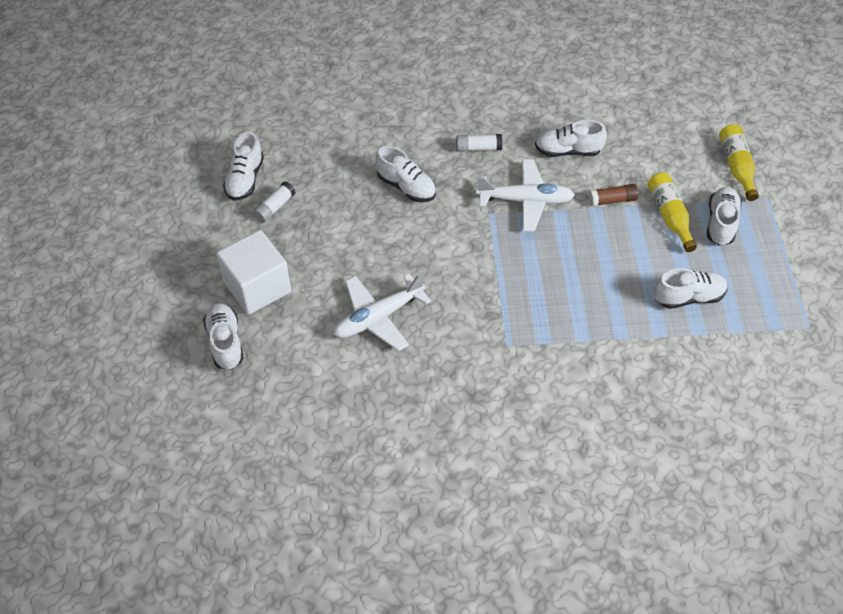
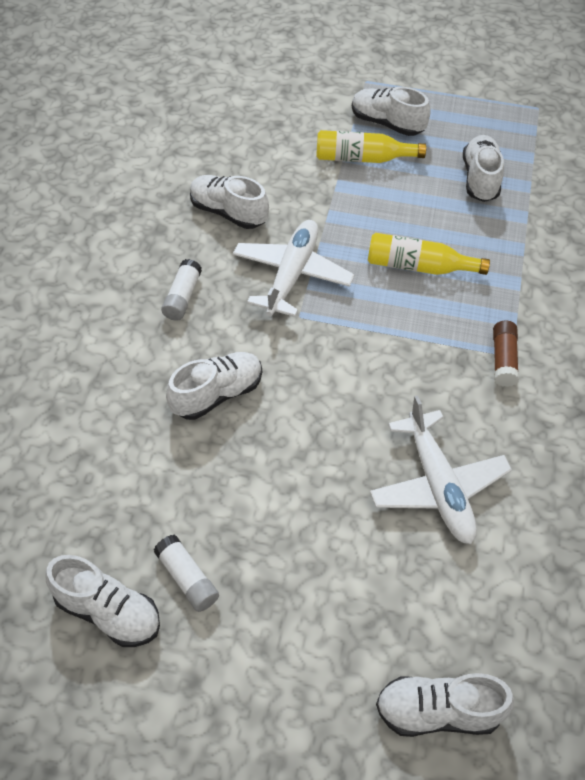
camera: 75 degrees left, 0 degrees up
white cube [216,230,291,315] -> none
white shoe [535,120,607,157] -> white shoe turned 105 degrees clockwise [190,175,269,229]
brown glue stick [588,184,638,206] -> brown glue stick moved to [493,321,519,387]
yellow bottle [719,124,759,201] -> yellow bottle moved to [368,233,490,275]

